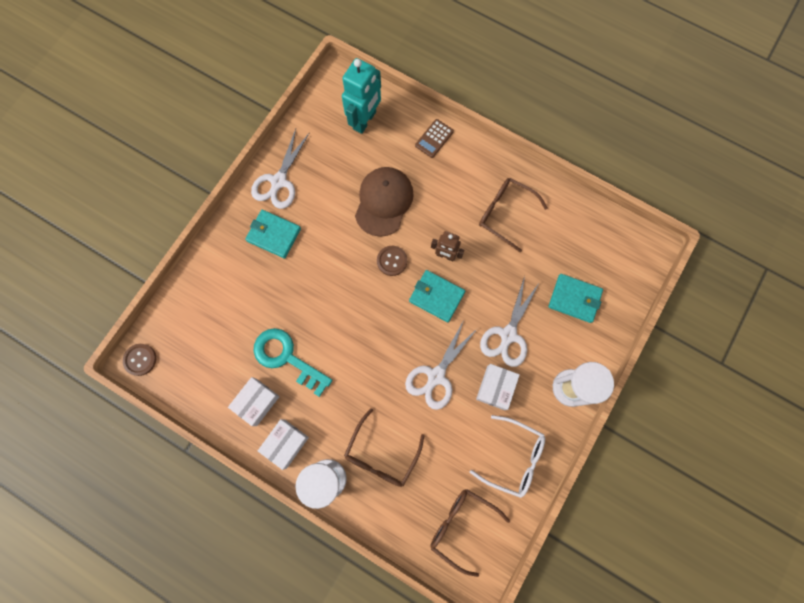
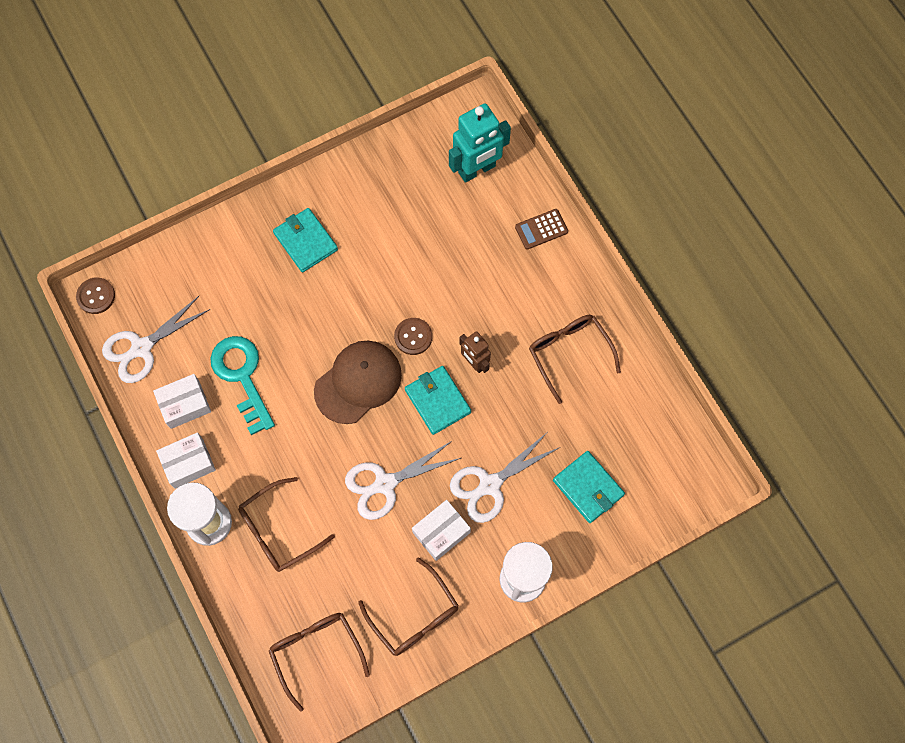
camera: 30 degrees right, 5 degrees down
white scissors [251,129,310,209] -> white scissors moved to [102,296,210,383]
brown cap [355,167,414,237] -> brown cap moved to [314,341,402,424]
white glasses [470,415,545,498] -> brown glasses [358,558,459,656]

